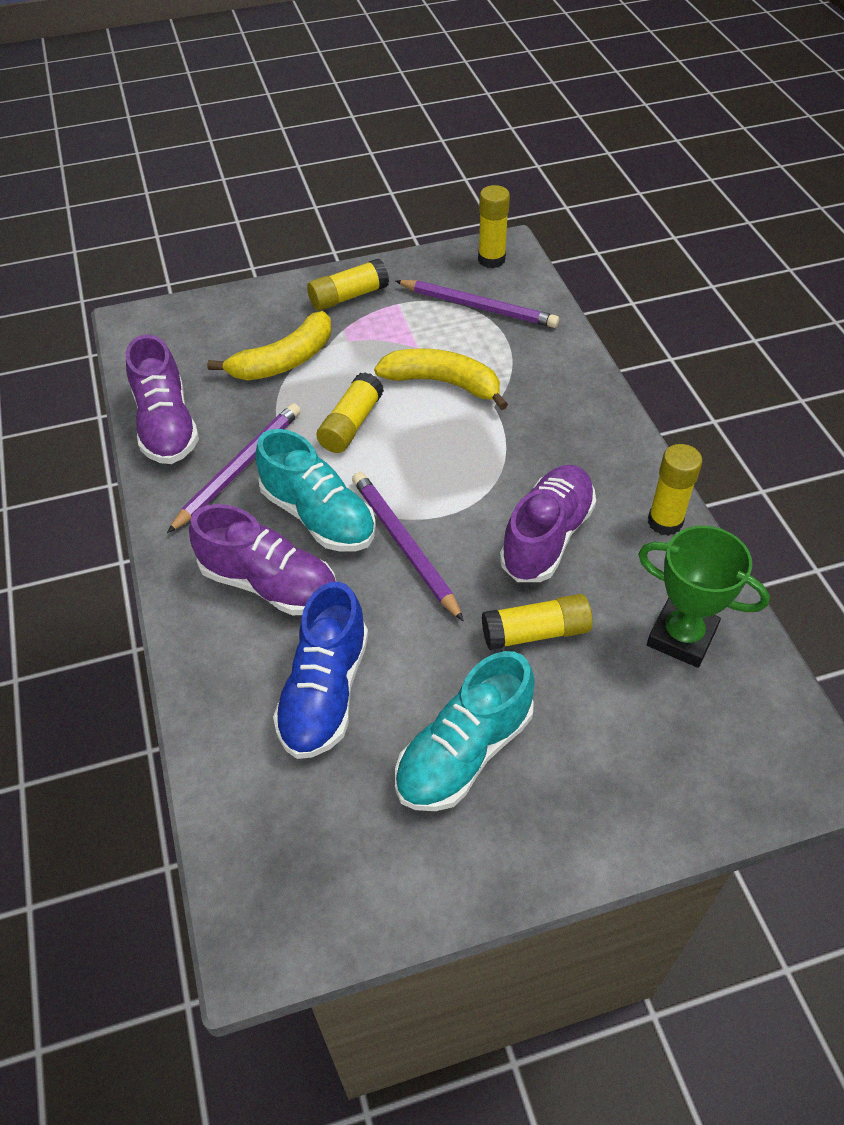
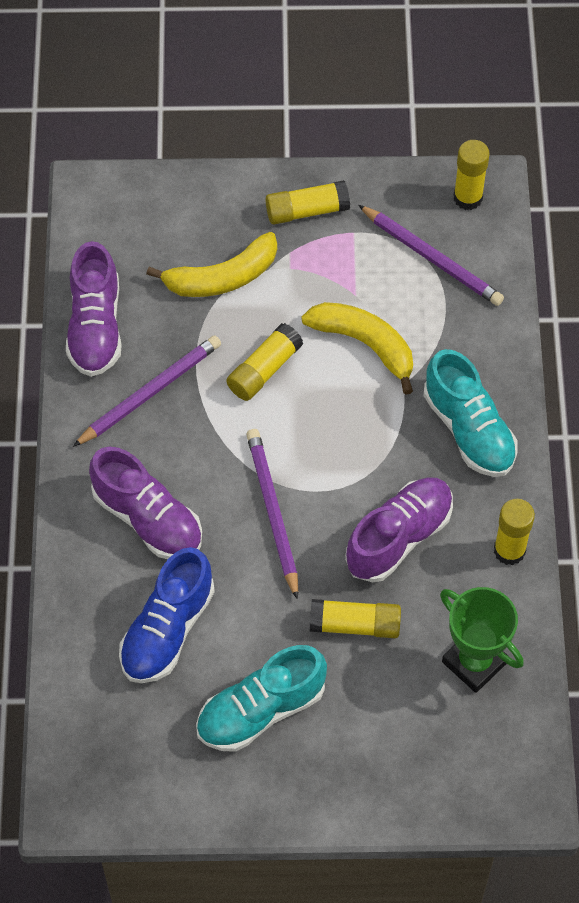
camera: 15 degrees right, 10 degrees up
turquoise shoe [255,429,376,552] -> turquoise shoe moved to [424,349,518,477]

